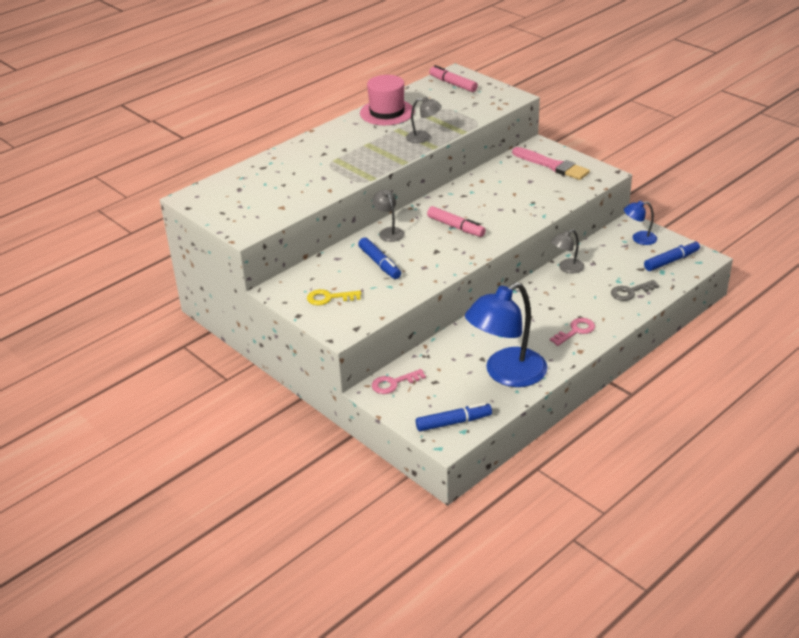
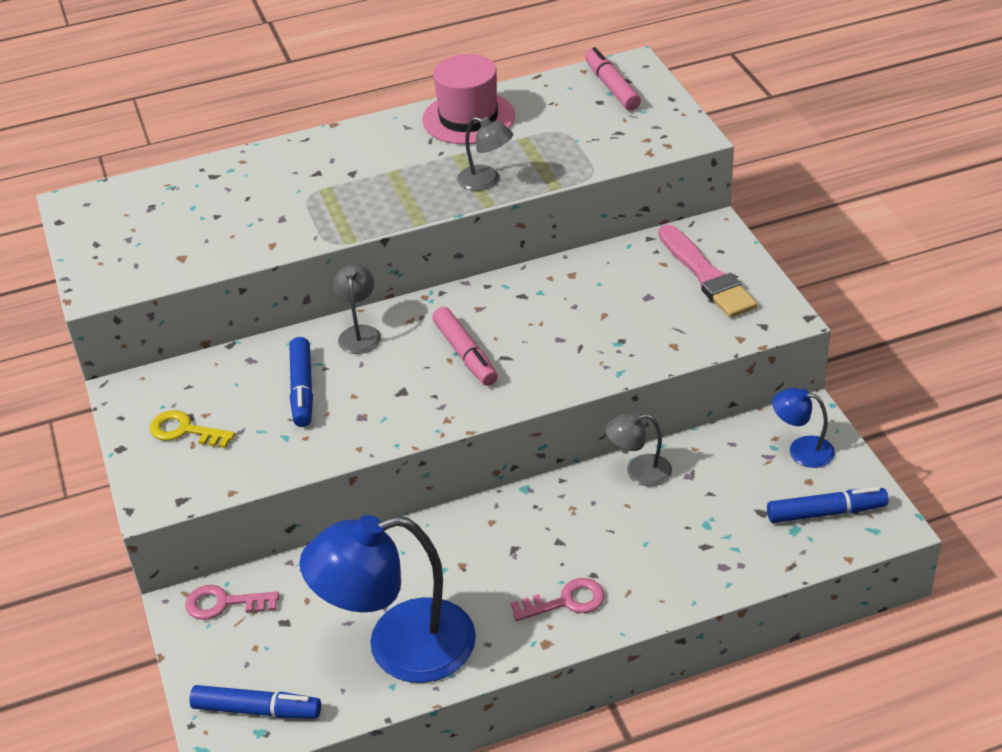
camera: 25 degrees right, 5 degrees up
grey key [611,280,659,301] -> none

